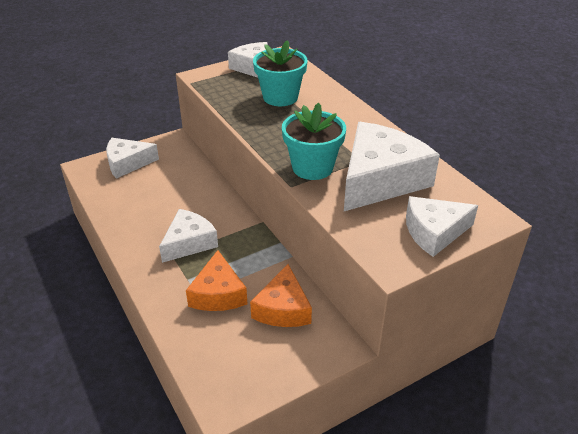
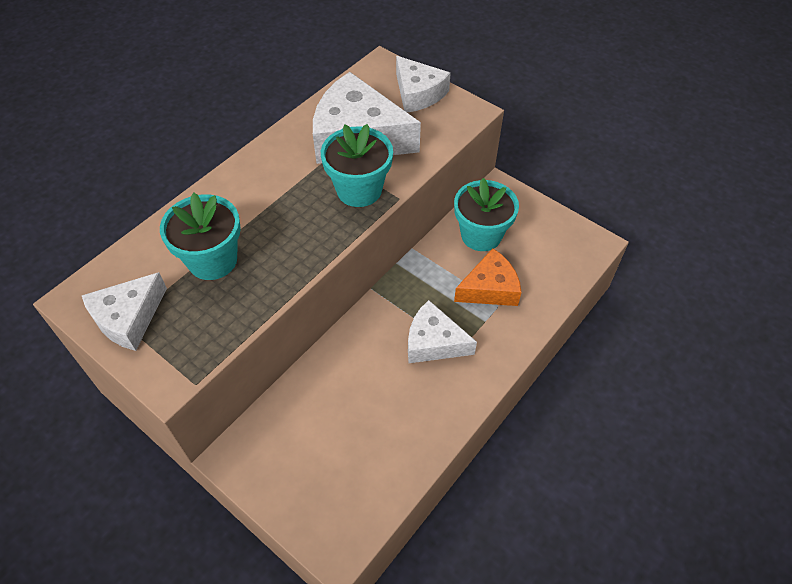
camera: 110 degrees left, 15 degrees up
white cheese [106,138,159,179] -> none
orange cheese [250,264,312,327] -> turquoise flower pot [454,178,519,251]

